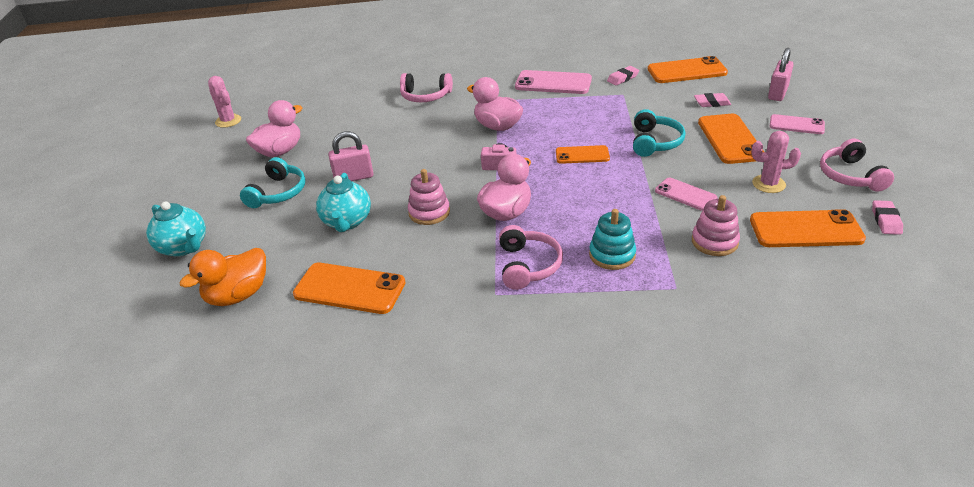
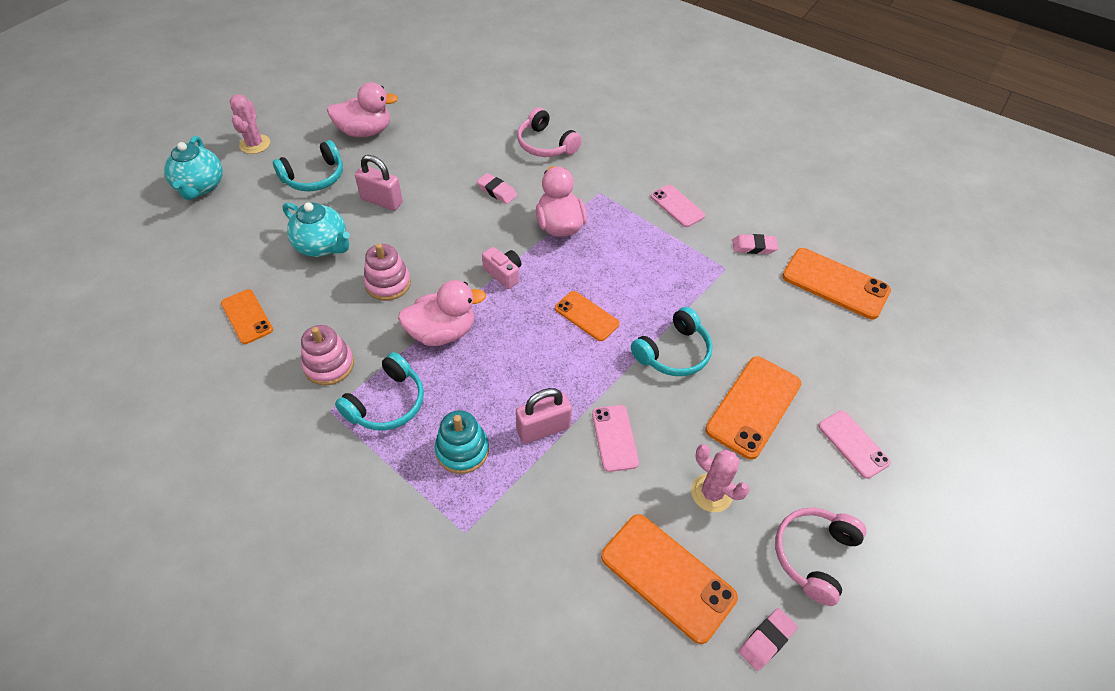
camera: 35 degrees right, 15 degrees up
orange duck [180,248,266,306] -> none
pink cactus [208,76,241,128] -> pink cactus moved to [230,94,270,154]
orange phone [293,263,406,314] -> orange phone [221,289,273,344], size x0.61
turquoise teapot [316,173,371,232] -> turquoise teapot turned 90 degrees counterclockwise [283,202,350,257]
pink headphones [499,225,563,290] -> turquoise headphones [335,352,424,430]
pink phone [515,70,592,94] -> pink phone [651,185,705,227], size x0.61
pink stacking toy [692,195,740,256] -> pink stacking toy moved to [301,325,354,385]
pink eraser [694,93,731,107] -> pink eraser moved to [477,173,517,204]
pink padlock [768,48,794,101] -> pink padlock moved to [516,388,572,444]

